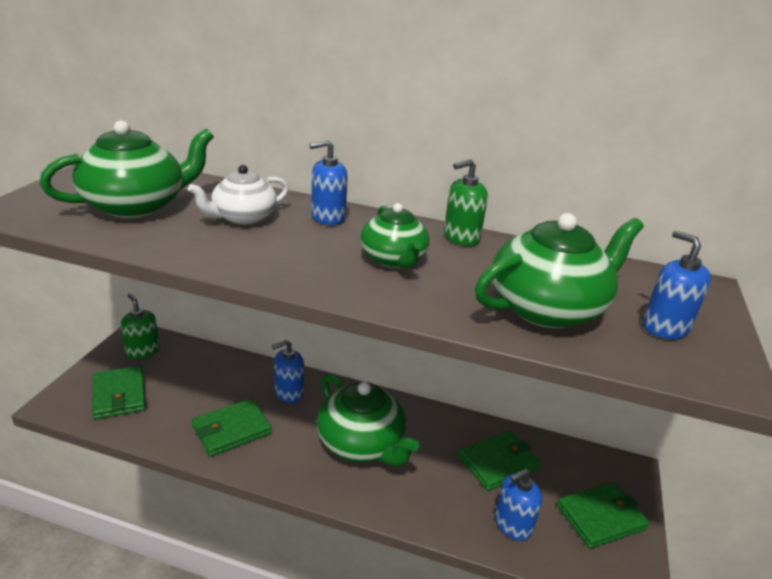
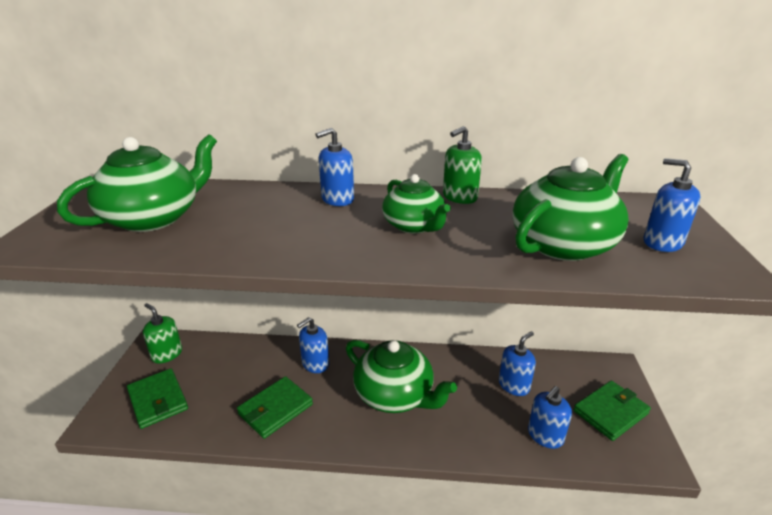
camera: 10 degrees left, 0 degrees up
white teapot [188,165,289,225] -> none
green wallet [459,431,541,491] -> blue soap dispenser [499,331,536,396]

